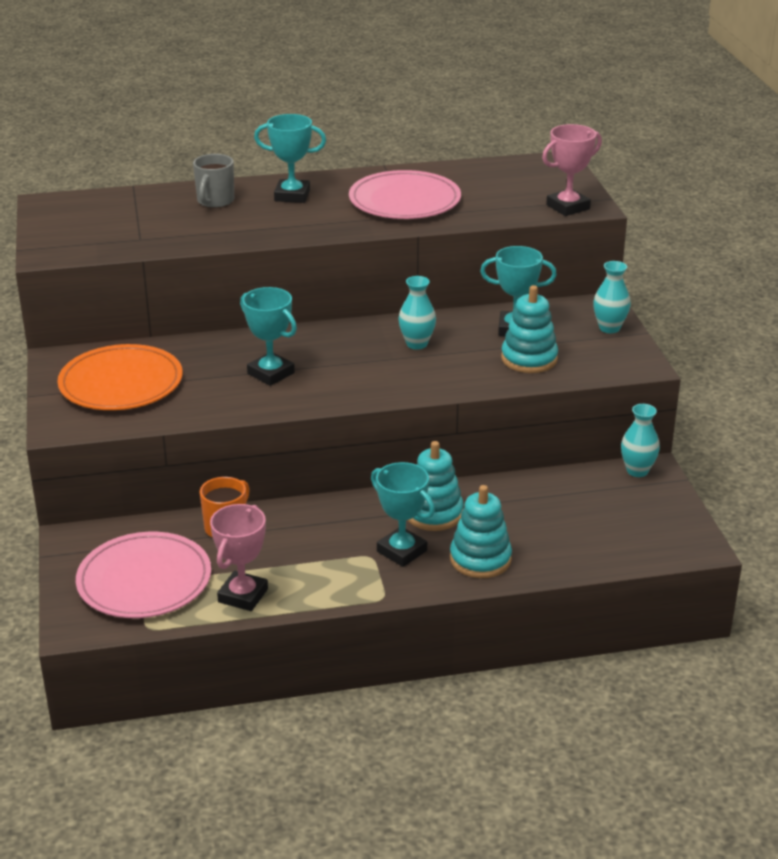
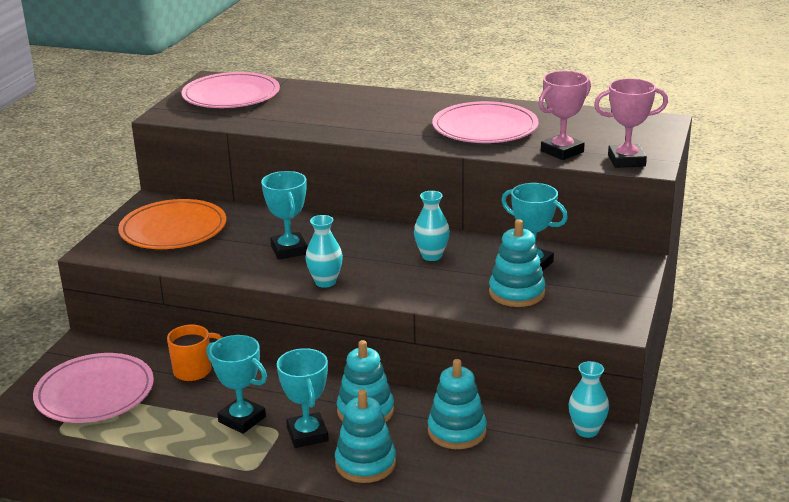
camera: 30 degrees right, 5 degrees down
grey mug [193,154,234,208] -> none
pink trophy [210,504,268,611] -> pink trophy moved to [538,71,591,160]
turquoise trophy [254,114,326,203] -> turquoise trophy moved to [206,335,267,434]
turquoise vase [593,261,631,333] -> turquoise vase moved to [305,215,343,288]
none -> pink plate [182,72,280,108]
none -> turquoise stacking toy [428,359,487,449]

